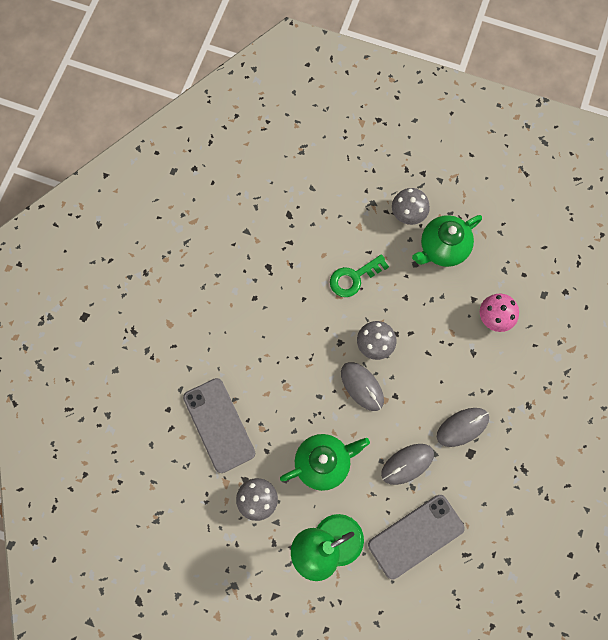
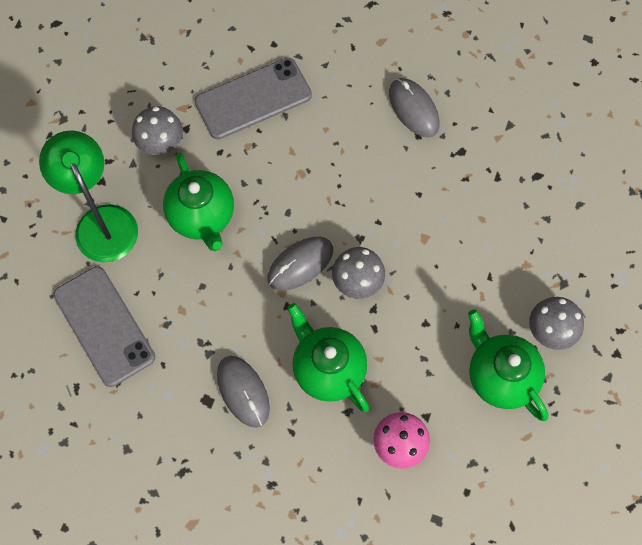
camera: 90 degrees right, 5 degrees down
green key [330,254,389,297] -> none
grey mouse [381,444,434,485] -> grey mouse moved to [389,78,440,138]
none -> green teapot [287,303,369,412]

